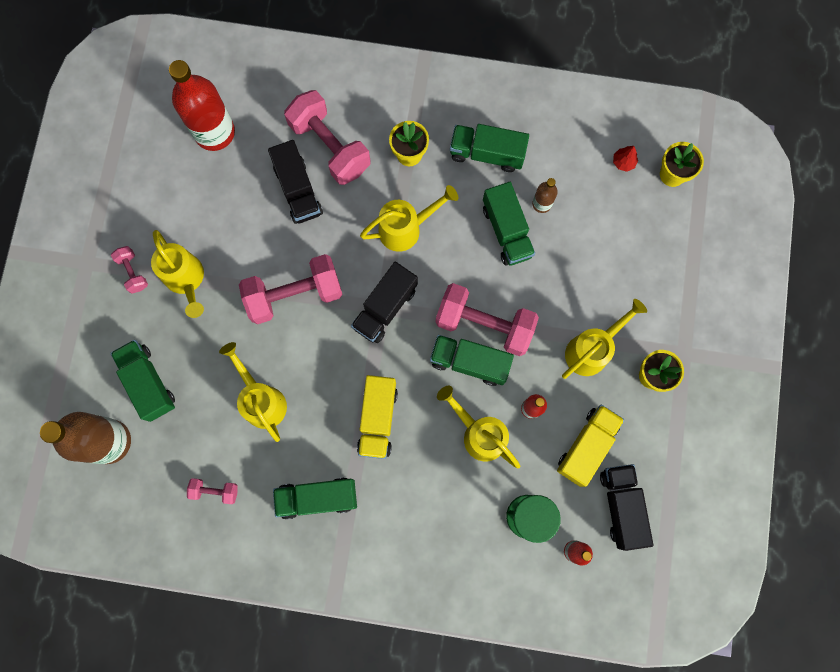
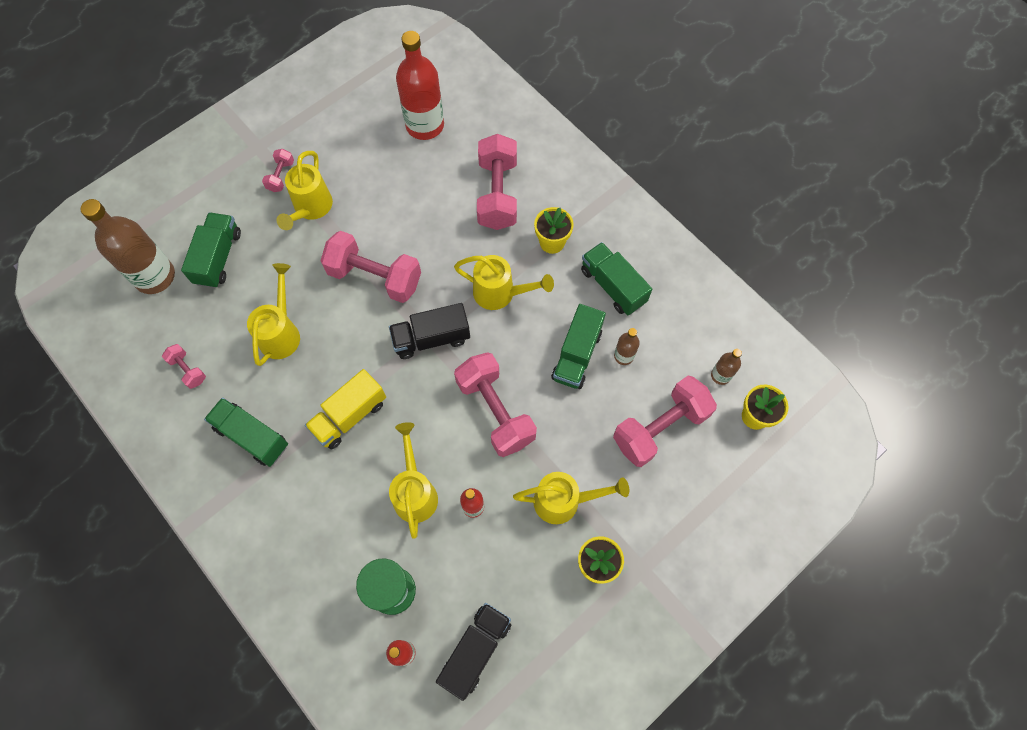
camera: 40 degrees right, 10 degrees down
black truck [268,140,323,224] -> none
green truck [430,335,514,386] -> none
yellow truck [557,405,625,487] -> none
red tree [613,146,638,172] -> brown bottle [711,349,742,385]
none -> pink dumbbell [613,376,717,467]

